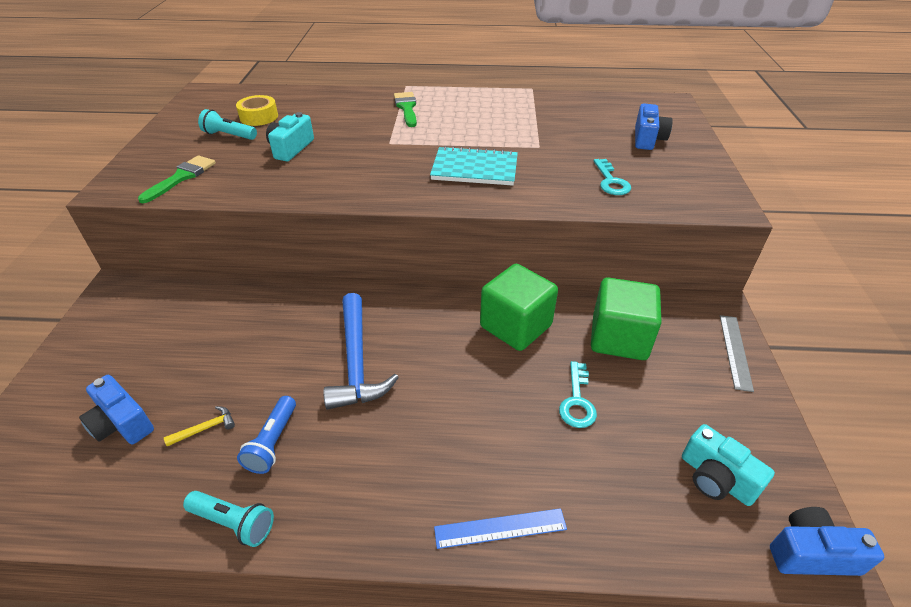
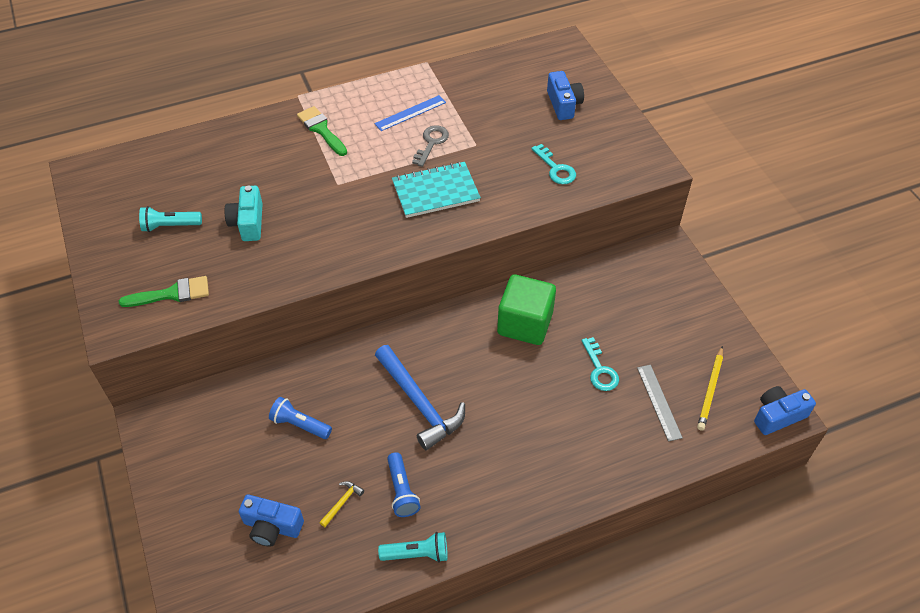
camera: 25 degrees left, 10 degrees up
green brush [138,155,216,203] -> green brush turned 75 degrees clockwise [119,276,209,307]
yellow tape [236,95,278,126] -> none
blue ruler [434,508,567,549] -> blue ruler moved to [374,95,446,131]
green cube [591,277,662,360] -> none
turquoise camera [682,424,775,506] -> yellow pencil [697,346,723,431]
grey ruler [720,315,754,392] -> grey ruler moved to [637,365,683,442]
none -> blue flashlight [269,397,332,439]
none -> grey key [412,125,449,167]

